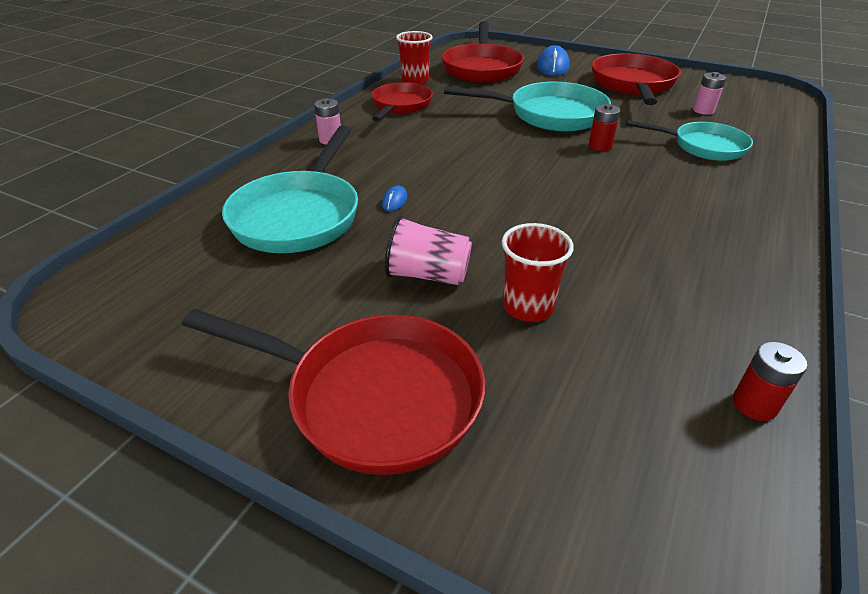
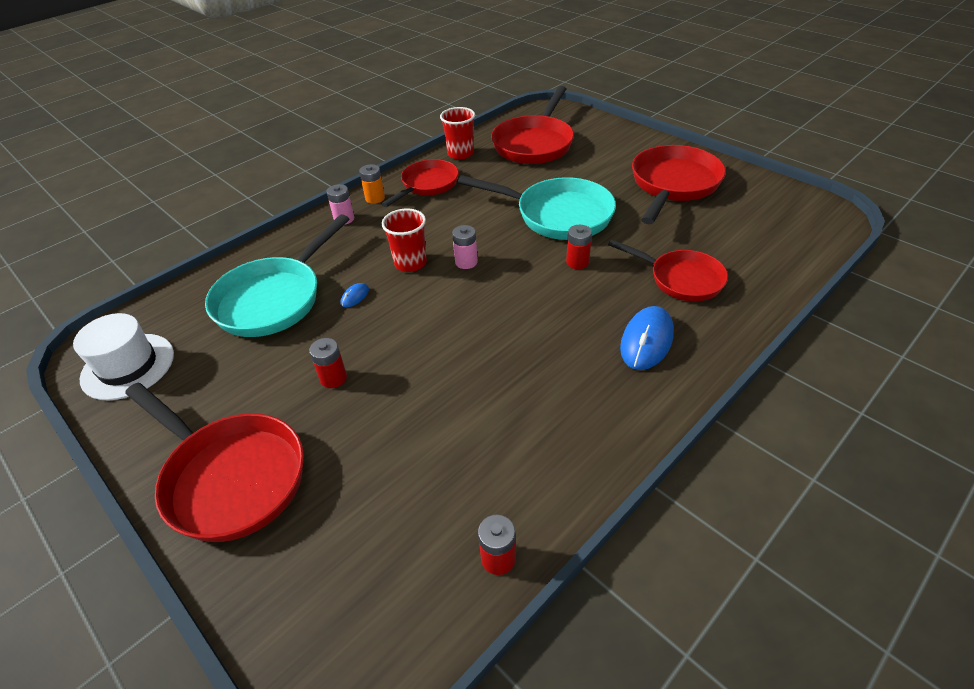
camera: 20 degrees right, 5 degrees up
pink cup [385,216,472,285] -> red battery [309,338,347,388]
red cup [502,223,574,322] -> red cup moved to [382,209,427,272]
blue mouse [537,45,569,76] -> blue mouse moved to [620,306,674,370]
turquoise pan [626,120,753,161] -> red pan [608,239,728,301]
pink battery [693,72,726,115] -> pink battery moved to [452,225,478,269]
none -> white hat [73,313,174,400]
none -> orange battery [359,164,385,204]

